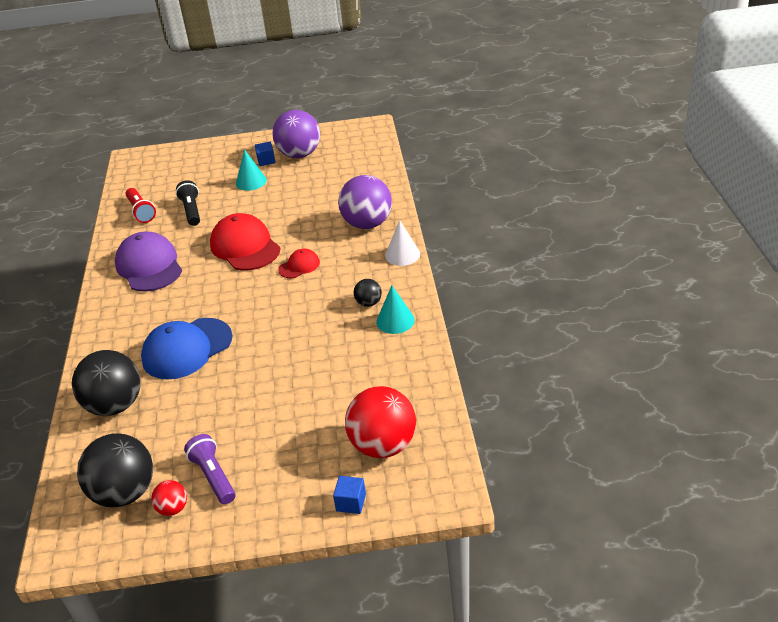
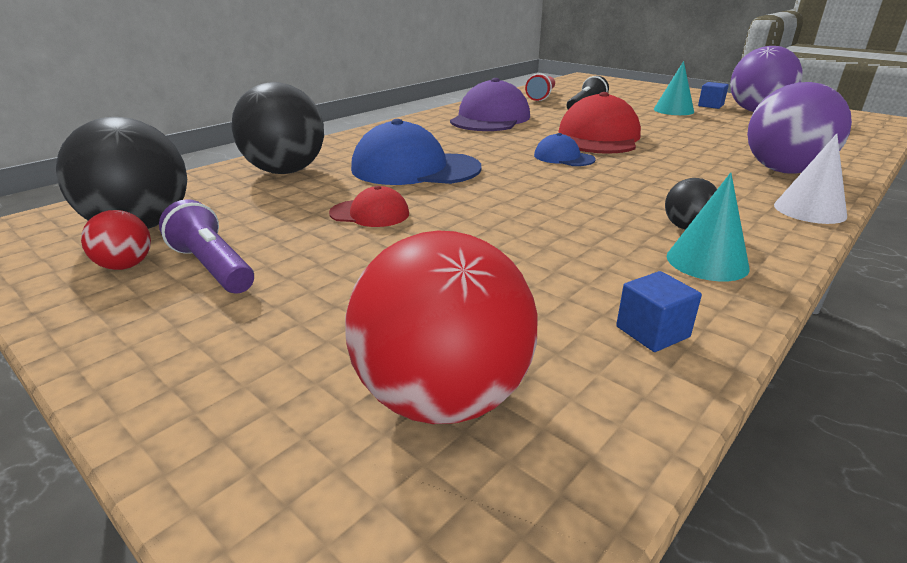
camera: 45 degrees right, 10 degrees down
purple flashlight [184,434,236,504] -> purple flashlight turned 60 degrees counterclockwise [159,199,254,293]
red cap [278,248,320,278] -> red cap moved to [329,186,409,227]
blue cube [333,476,366,514] -> blue cube moved to [616,271,702,352]
none -> blue cap [534,133,596,166]

